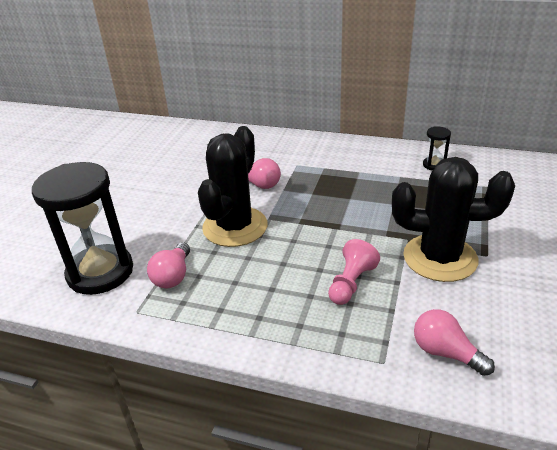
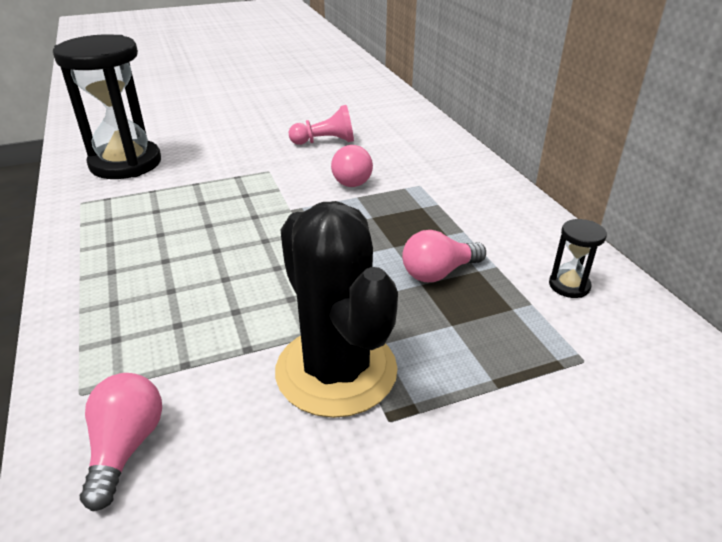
camera: 50 degrees right, 0 degrees up
pink light bulb [147,242,190,288] -> pink light bulb moved to [402,230,486,282]
black cactus [198,126,267,247] -> none
pink pawn [328,239,380,305] -> pink pawn moved to [289,105,354,145]

